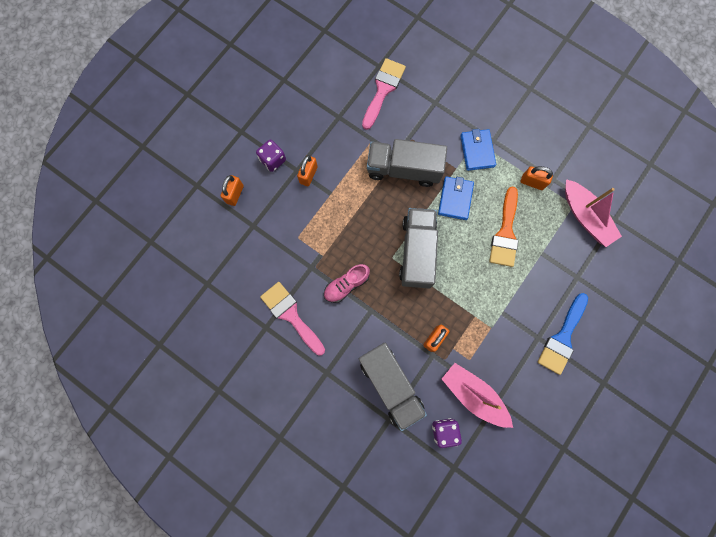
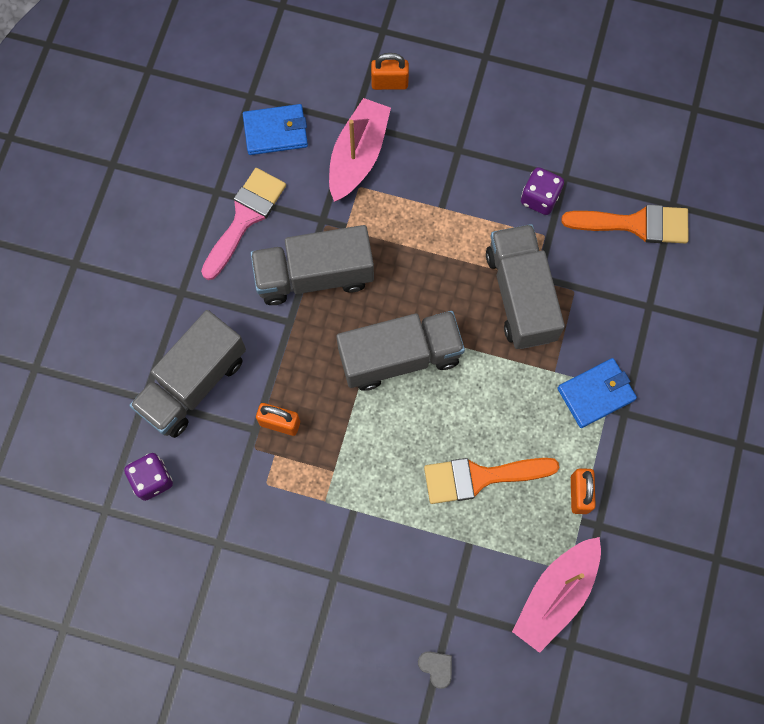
camera: 70 degrees right, 5 degrees down
purple dice [256,140,286,172] -> purple dice moved to [521,167,564,215]
orange padlock [297,155,318,186] -> none
pink shoe [324,264,370,303] -> grey truck [250,225,374,305]
pink brush [362,58,406,130] -> orange brush [562,204,689,243]
blue wallet [438,176,474,220] -> blue wallet moved to [243,104,308,155]
pink boat [442,363,513,428] -> pink boat moved to [329,98,391,202]
blue brush [538,293,588,375] -> none
none -> grey heart [418,651,452,689]

